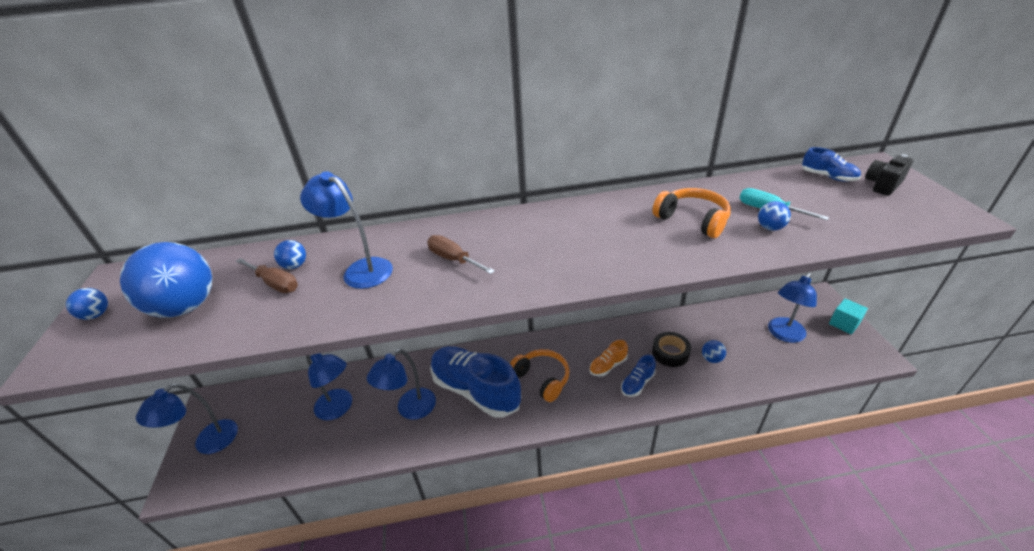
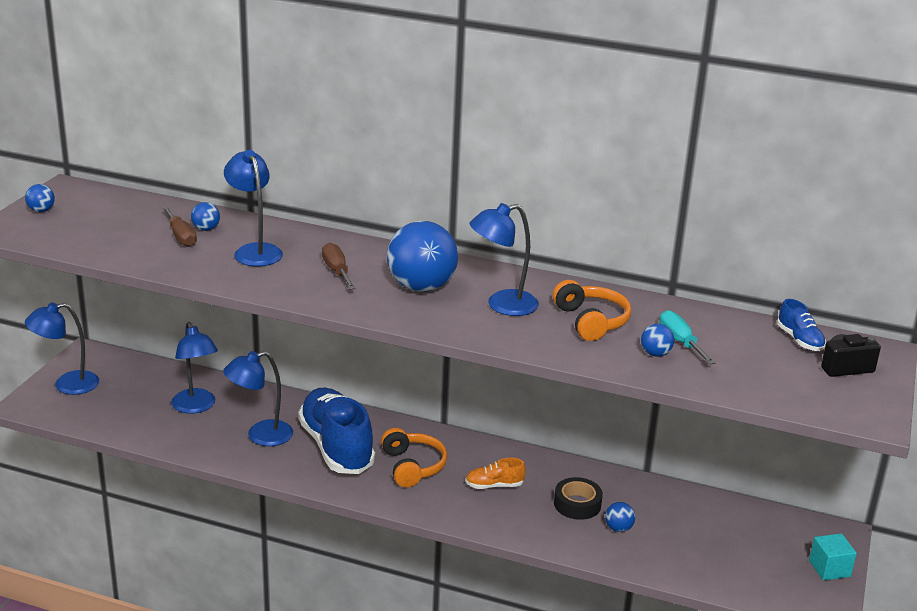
camera: 25 degrees right, 10 degrees down
blue ball [120,242,212,318] -> blue ball moved to [387,221,458,292]
blue shoe [621,355,656,397] -> none
blue lamp [768,272,817,343] -> blue lamp moved to [469,203,539,316]

